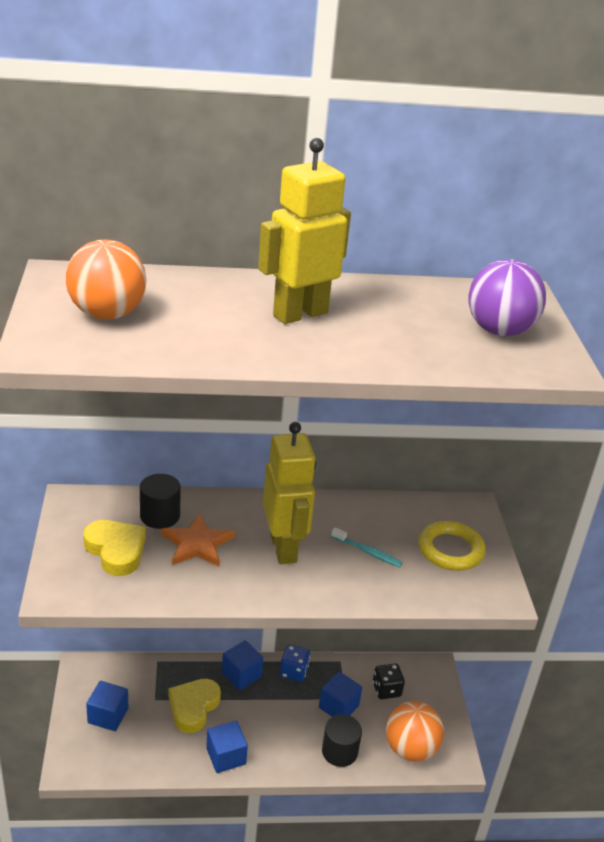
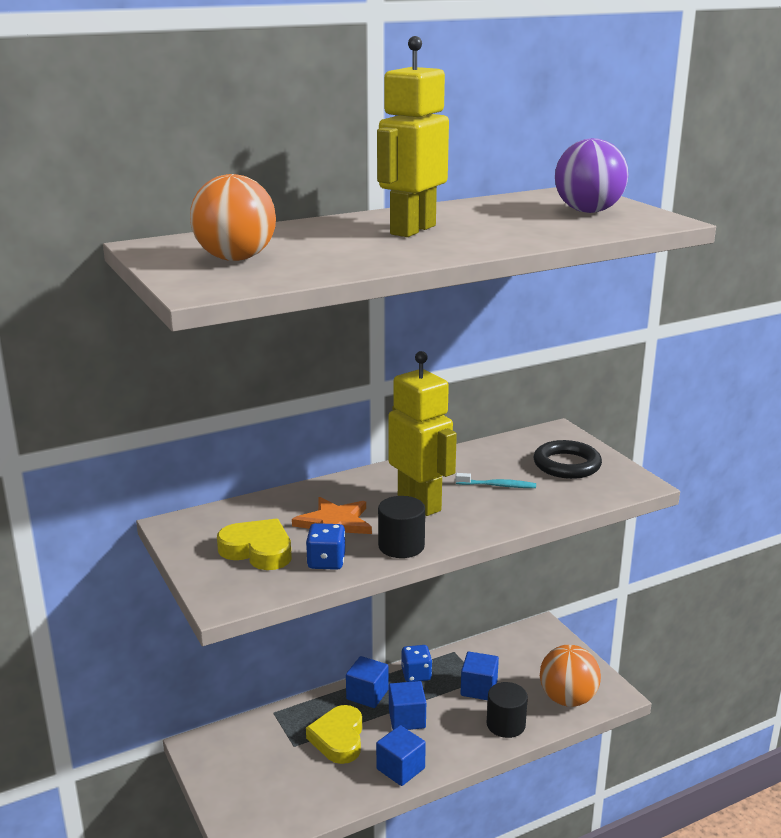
camera: 20 degrees left, 10 degrees down
blue cube [86,681,128,731] -> blue cube moved to [389,681,426,730]
black cylinder [140,474,181,529] -> black cylinder moved to [378,496,425,558]
black dice [373,663,405,699] -> none
yellow ring [418,521,486,571] -> black ring [534,440,602,479]
none -> blue dice [306,523,345,570]

